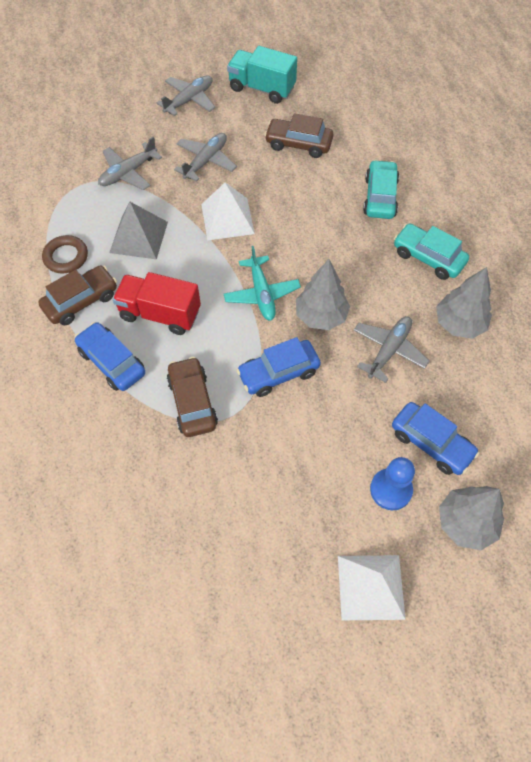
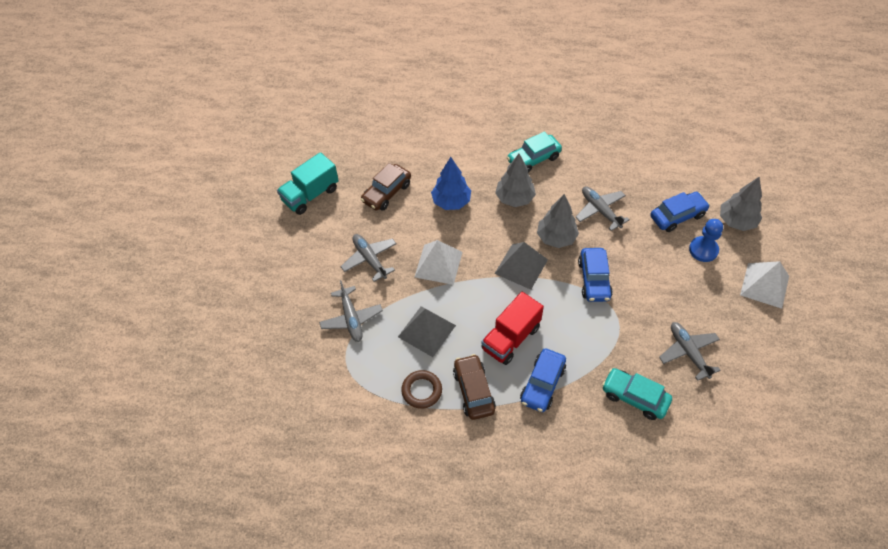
camera: 65 degrees left, 5 degrees down
blue car [74,322,145,391] -> blue car turned 45 degrees counterclockwise [520,349,566,412]
grey plane [157,75,215,116] -> grey plane moved to [659,322,721,381]
brown car [167,357,218,437] -> none
turquoise plane [224,246,301,321] -> grey pyramid [495,242,548,290]
turquoise car [363,160,399,219] -> turquoise car moved to [602,368,672,420]
grey tree [436,267,492,339] -> grey tree moved to [495,154,536,207]
none -> blue tree [431,157,471,210]

